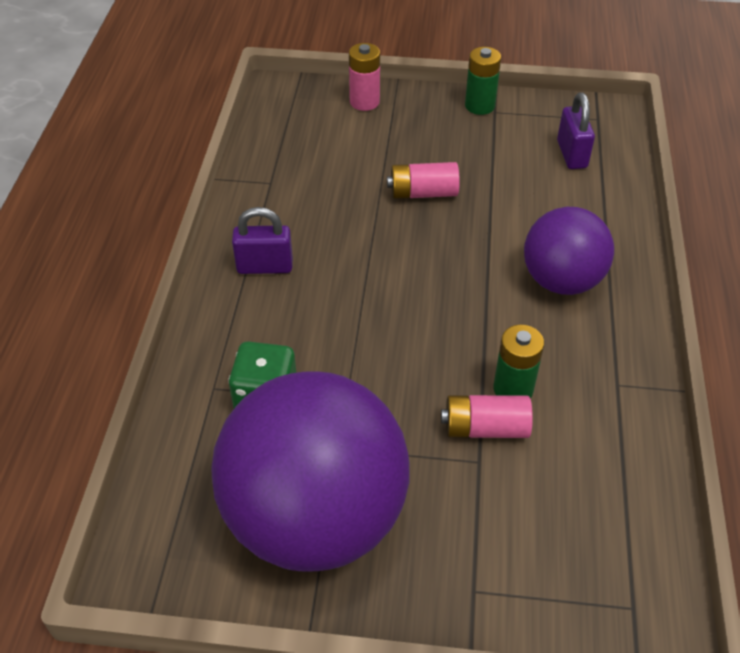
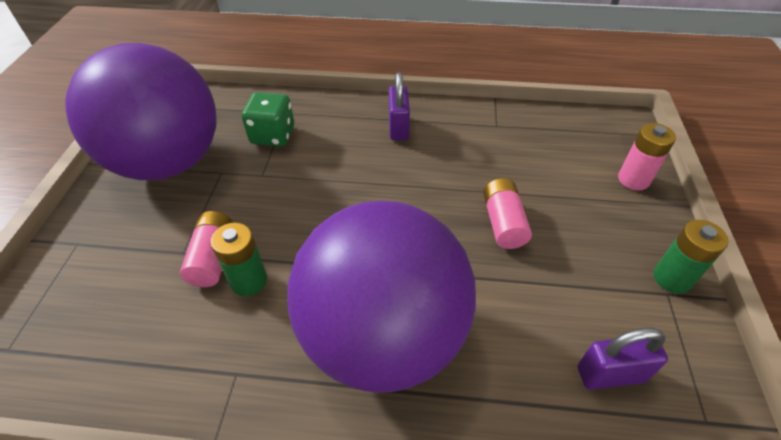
camera: 90 degrees right, 0 degrees up
purple ball [524,207,614,295] -> purple ball [287,201,476,393], size x1.75

